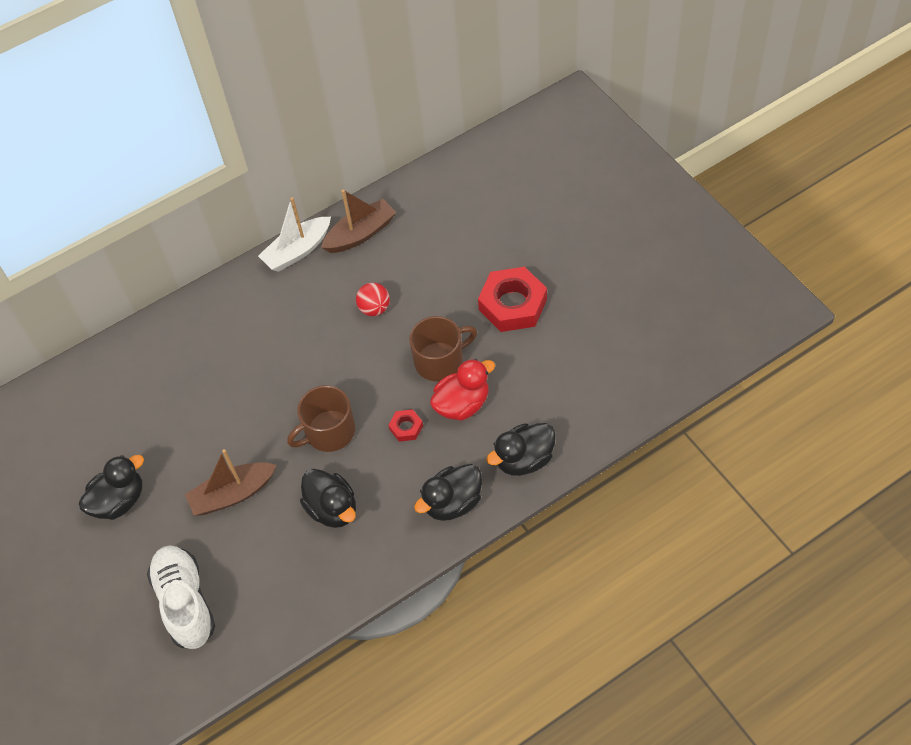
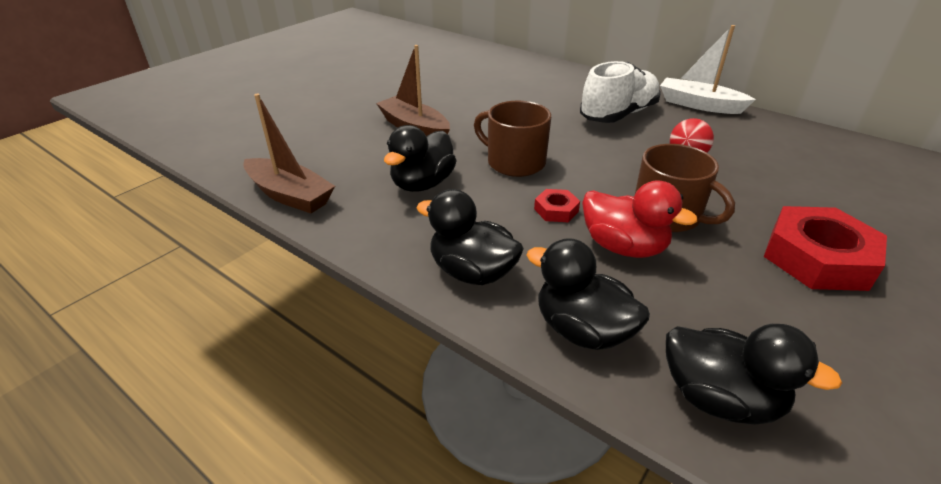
camera: 65 degrees right, 20 degrees down
black duck [79,455,144,520] -> black duck moved to [666,324,842,424]
white shoe [147,545,215,649] -> white shoe moved to [580,61,661,123]
brown boat [321,189,396,253] -> brown boat moved to [243,94,335,213]

